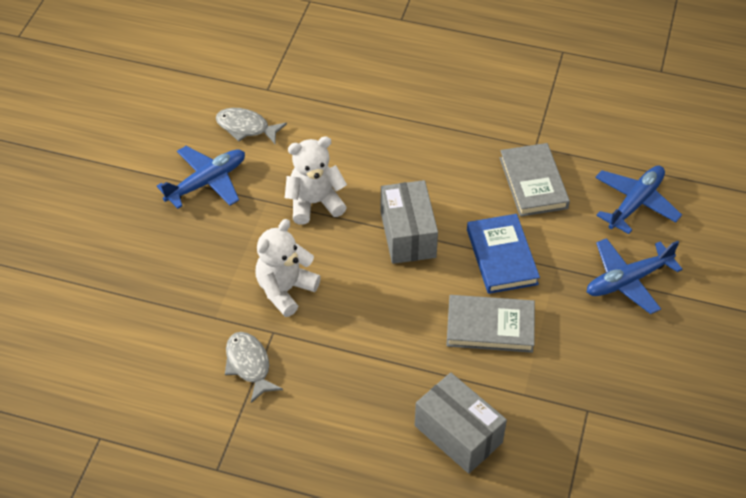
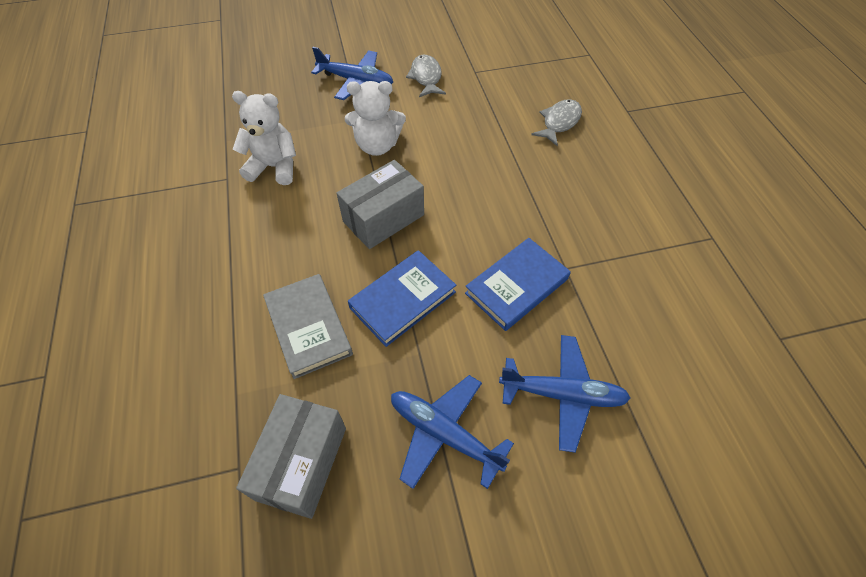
camera: 60 degrees right, 5 degrees up
grey fish [225,332,283,403] -> grey fish moved to [531,99,582,146]
white teddy bear [285,136,347,225] -> white teddy bear turned 135 degrees clockwise [345,81,406,156]
grey box [415,373,507,474] -> grey box moved to [236,394,346,519]
grey book [500,143,570,217] -> blue book [465,238,571,331]

